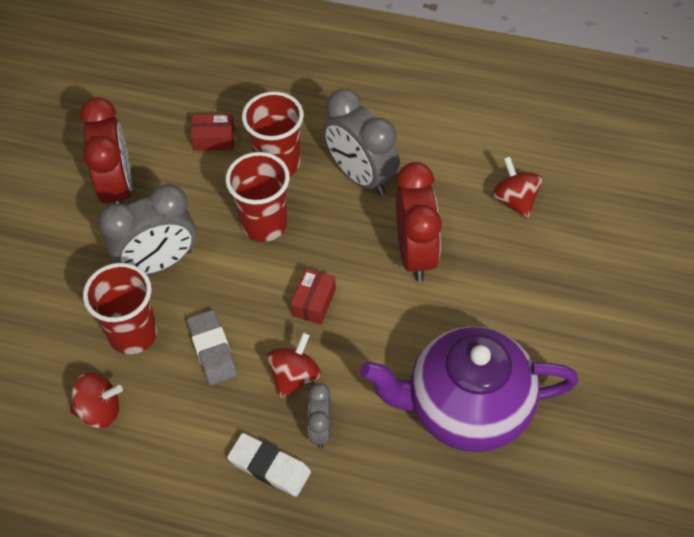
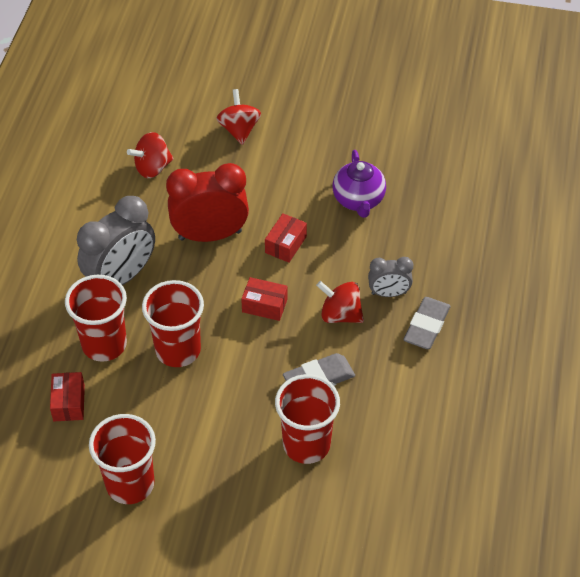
camera: 95 degrees left, 5 degrees down
red spinning top [70,372,123,428] -> red spinning top moved to [216,89,261,145]
red clock [80,97,133,204] -> red cup [89,414,156,504]
grey clock [98,184,196,275] -> none
white eraser [227,433,311,497] -> grey eraser [404,297,450,349]
purple teapot [360,326,579,452] -> purple teapot [333,150,386,218], size x0.53
none -> red box [265,213,307,263]

